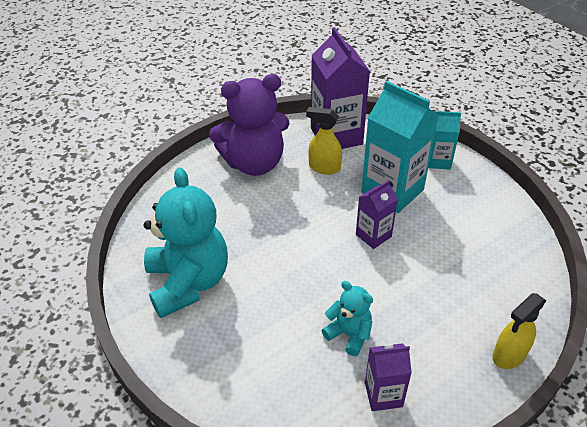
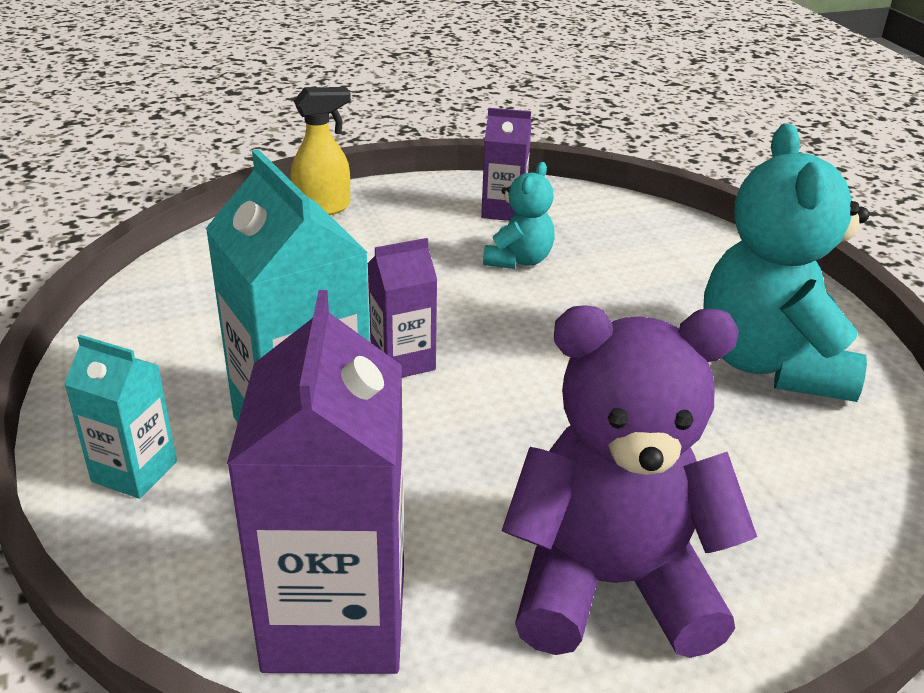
camera: 165 degrees left, 10 degrees down
yellow spray bottle [306,107,342,175] -> none
turquoise teddy bear [321,281,373,356] -> turquoise teddy bear turned 120 degrees counterclockwise [483,162,555,269]

